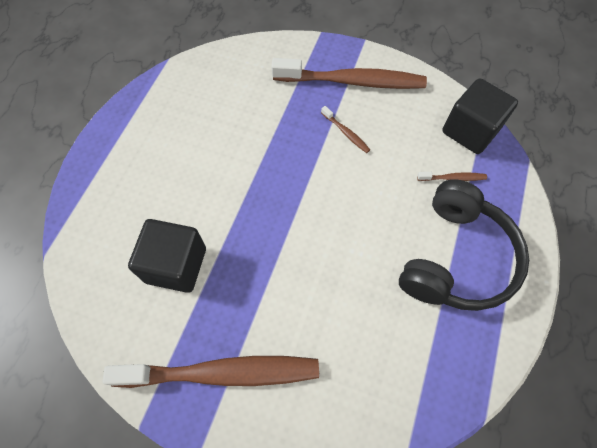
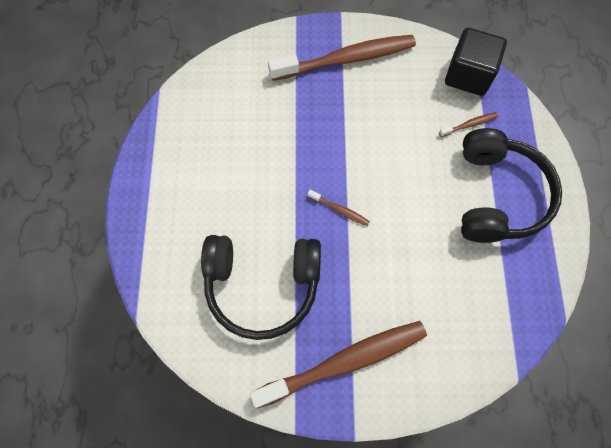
camera: 20 degrees left, 5 degrees up
black cube [128,219,206,293] -> black headphones [201,235,321,340]
brown toothbrush [321,106,370,153] -> brown toothbrush moved to [308,189,370,226]

